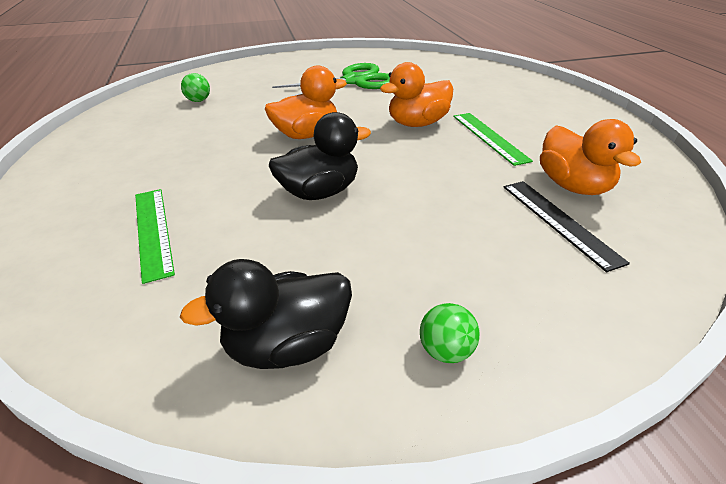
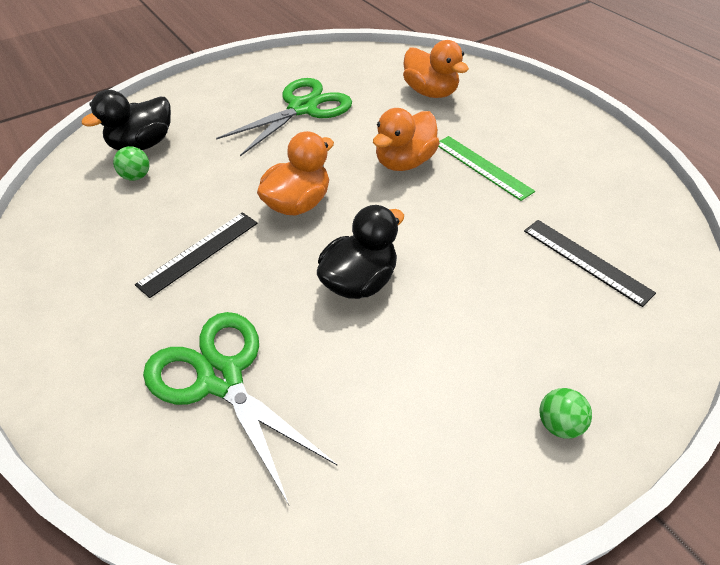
camera: 20 degrees left, 10 degrees up
green ruler [135,189,175,284] -> green scissors [143,312,337,505]
black duck [180,259,352,369] -> black duck moved to [81,90,171,151]
orange duck [540,119,641,195] -> orange duck moved to [403,40,469,98]
none -> black ruler [135,212,258,298]

